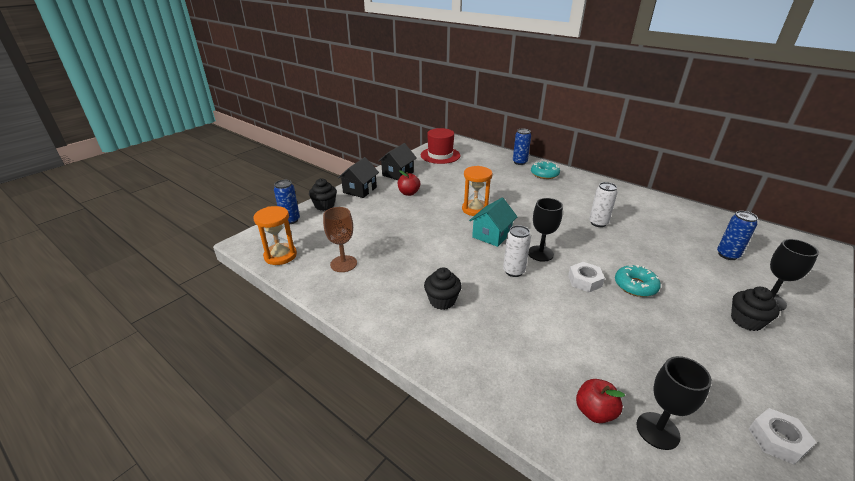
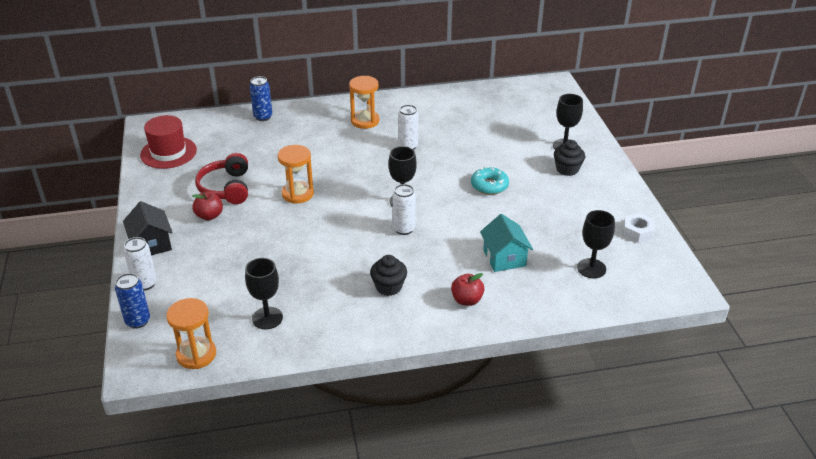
camera: 50 degrees left, 5 degrees up
black cupcake [309,178,337,211] -> white can [123,237,157,291]
brown goblet [323,207,357,272] -> black goblet [245,258,283,329]
black house [378,143,417,180] -> none
turquoise house [469,198,517,247] -> turquoise house moved to [480,214,533,272]
turquoise donut [531,161,560,179] -> none
white nut [568,262,605,292] -> none
red apple [576,379,625,423] -> red apple moved to [451,273,484,306]
blue can [717,211,758,260] -> none
none -> red headphones [195,153,248,204]
none -> orange hourglass [349,76,379,129]

